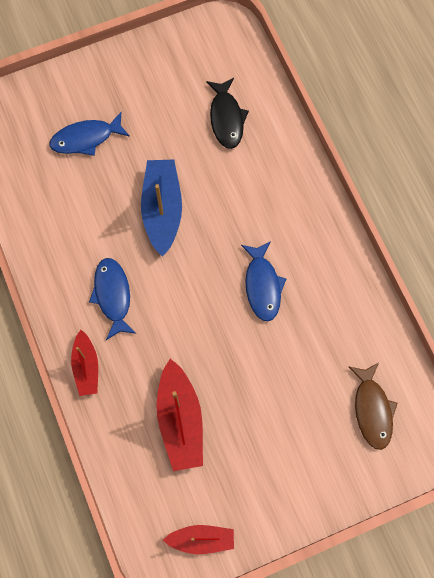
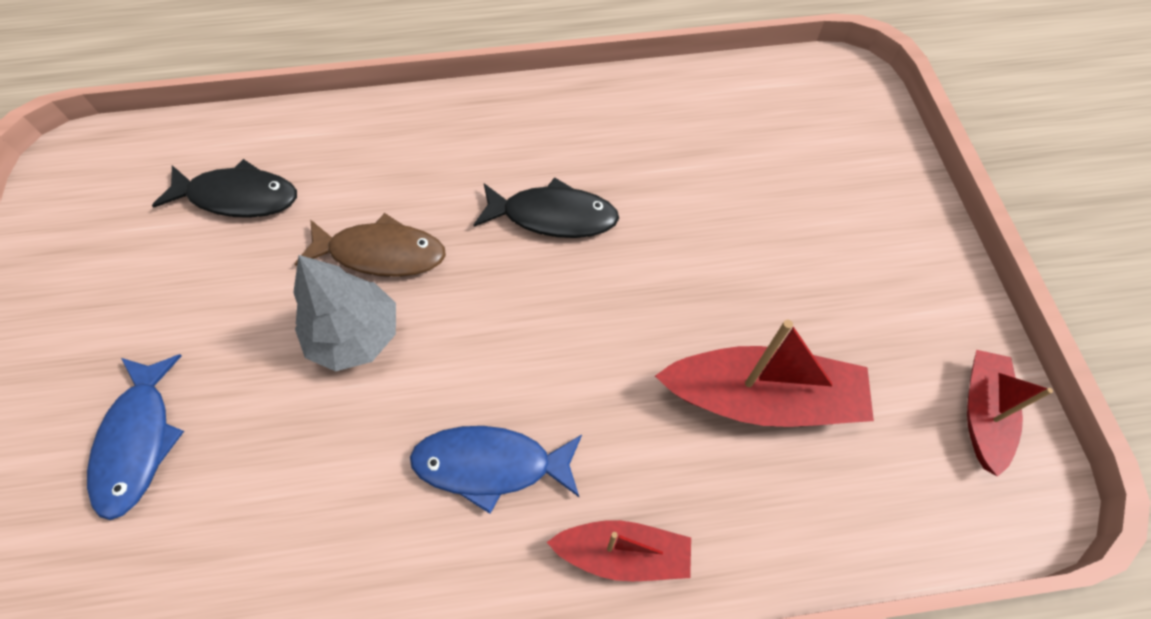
camera: 75 degrees left, 10 degrees down
blue boat [141,160,182,257] -> grey tree [293,255,396,371]
blue fish [241,241,286,321] -> black fish [474,177,619,238]
brown fish [349,363,398,450] -> brown fish moved to [295,213,446,277]

